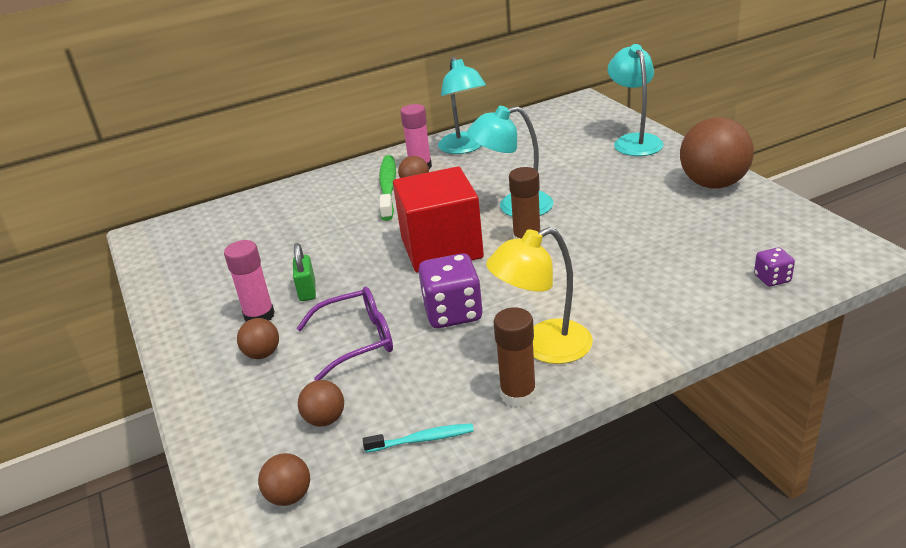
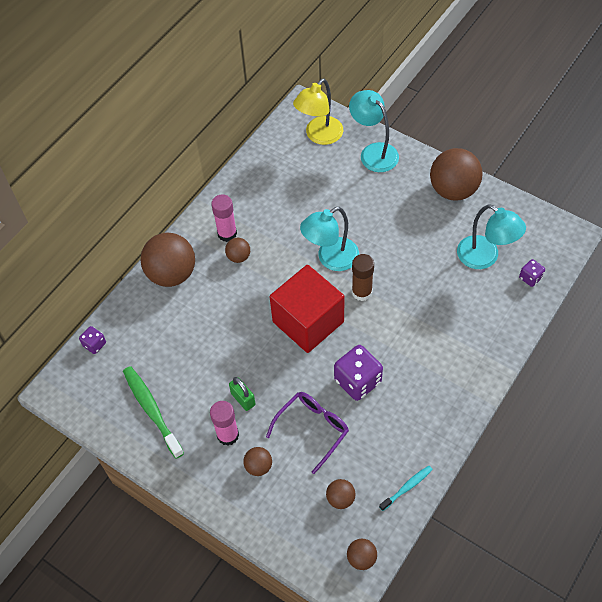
camera: 30 degrees left, 25 degrees up
green toothbrush [379,155,396,221] -> green toothbrush moved to [123,366,184,459]
turquoise lamp [438,57,486,154] -> turquoise lamp moved to [457,204,526,269]
yellow lamp [486,227,593,364] -> yellow lamp moved to [293,78,343,145]
brown glue stick [494,307,536,407] -> none
none -> purple dice [79,326,106,354]
none -> brown ball [141,233,195,287]

